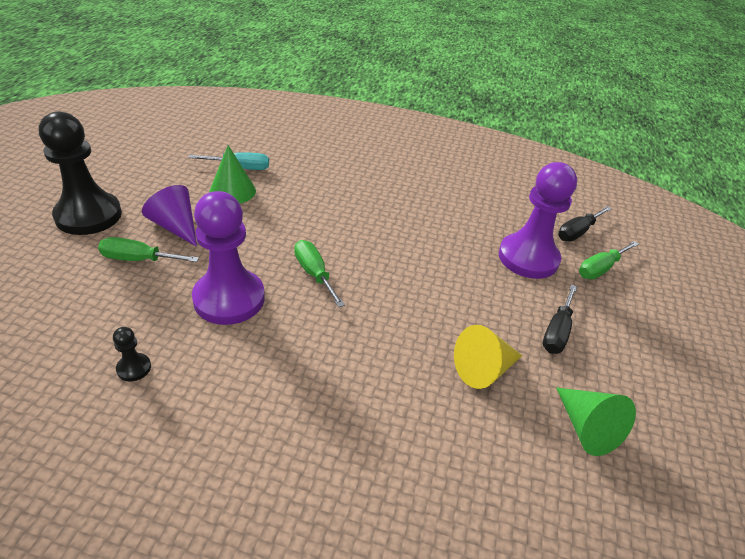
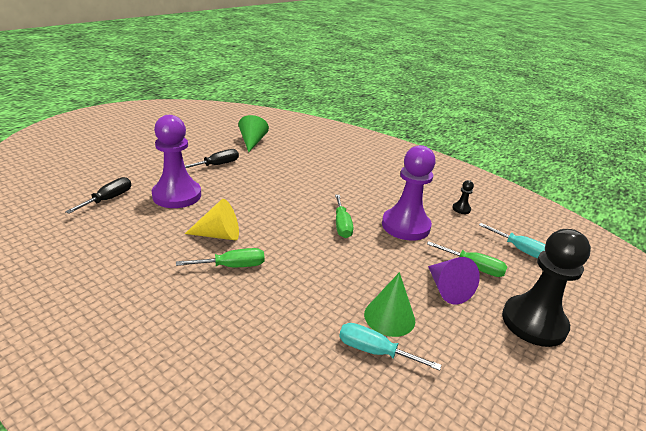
camera: 155 degrees left, 10 degrees down
yellow cone [454,325,522,389] -> yellow cone moved to [185,199,239,240]
black screwdriver [558,206,612,241] -> black screwdriver turned 45 degrees counterclockwise [65,177,131,214]
green screwdriver [579,241,639,279] -> green screwdriver moved to [176,248,264,267]
none -> turquoise screwdriver [479,223,545,259]

